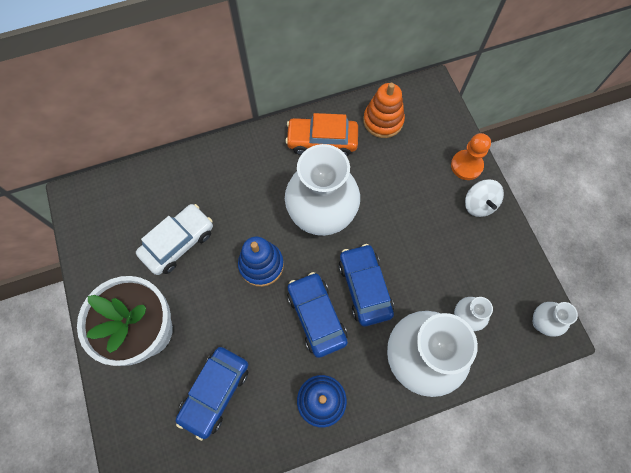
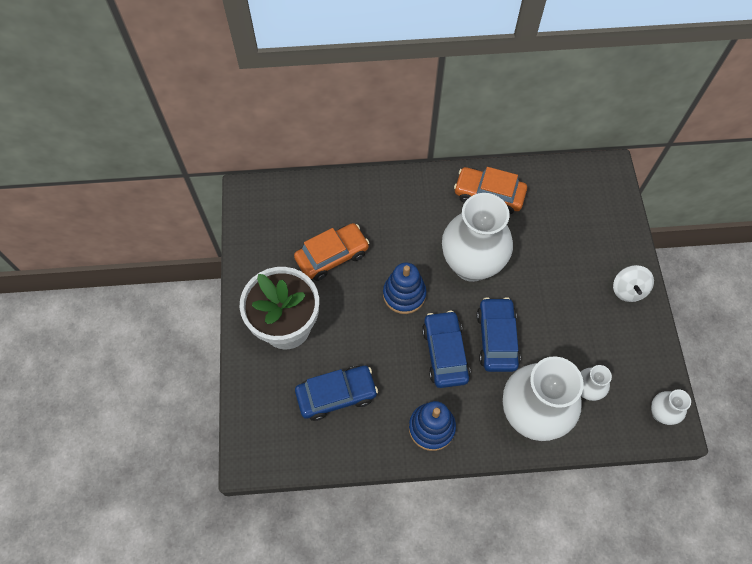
camera: 15 degrees right, 5 degrees down
white car [136,204,213,275] -> orange car [294,223,369,281]
blue car [176,347,248,441] -> blue car turned 150 degrees counterclockwise [295,366,378,421]
orange stacking toy [363,83,405,138] -> none
orange pawn [451,133,491,180] -> none

